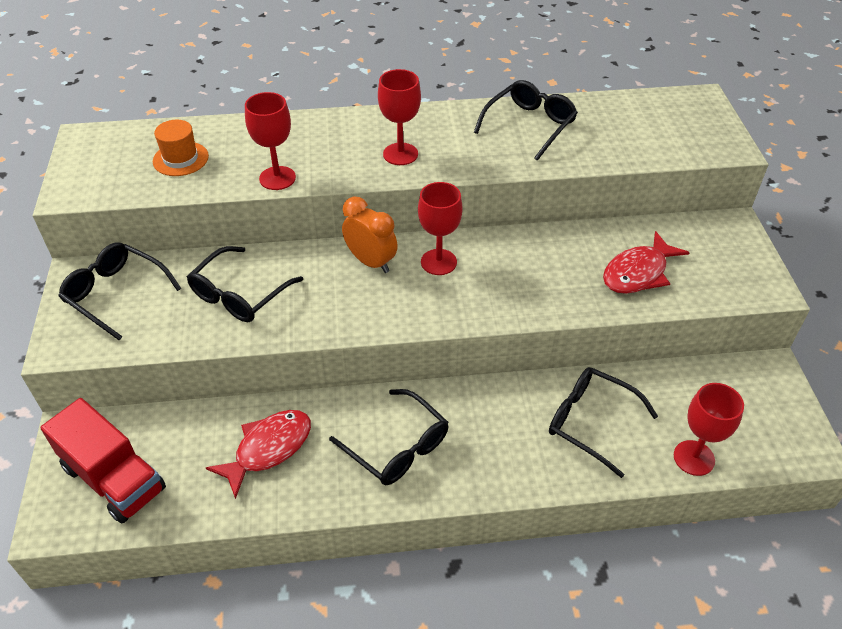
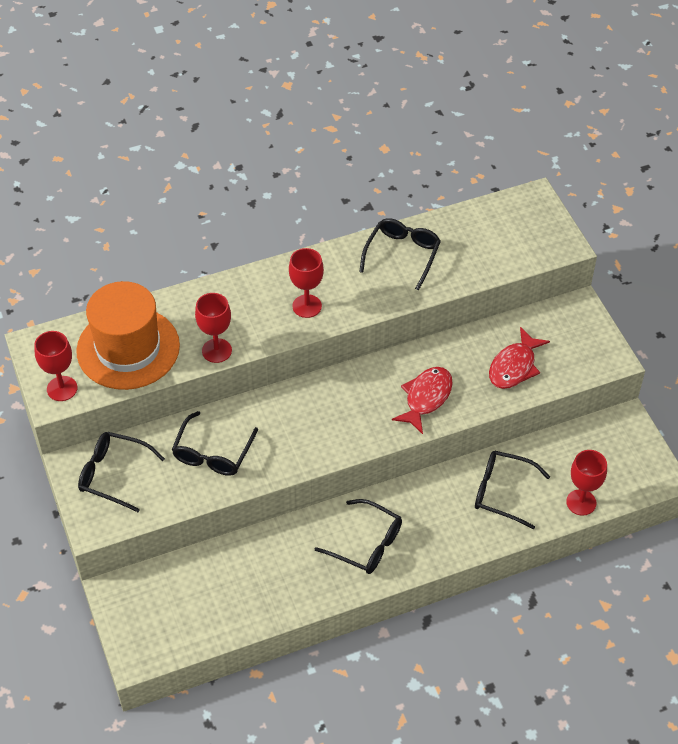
camera: 15 degrees left, 5 degrees up
red truck [40,398,166,523] -> none
orange hat [153,120,209,176] -> orange hat [76,281,180,390], size x2.21
red fish [206,410,311,499] -> red fish moved to [392,367,453,434]
orange clock [342,196,398,273] -> none
red goblet [418,182,463,275] -> red goblet moved to [34,331,78,401]

